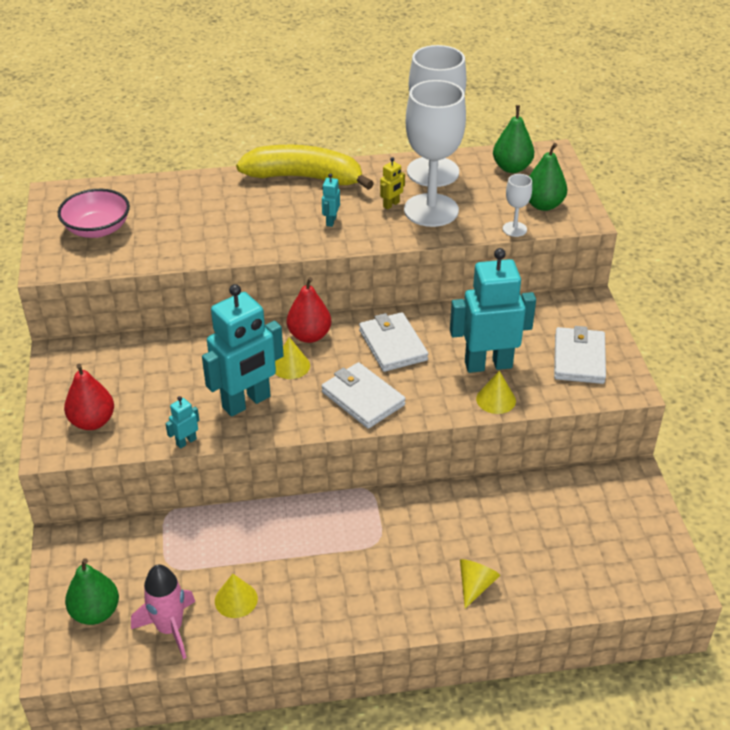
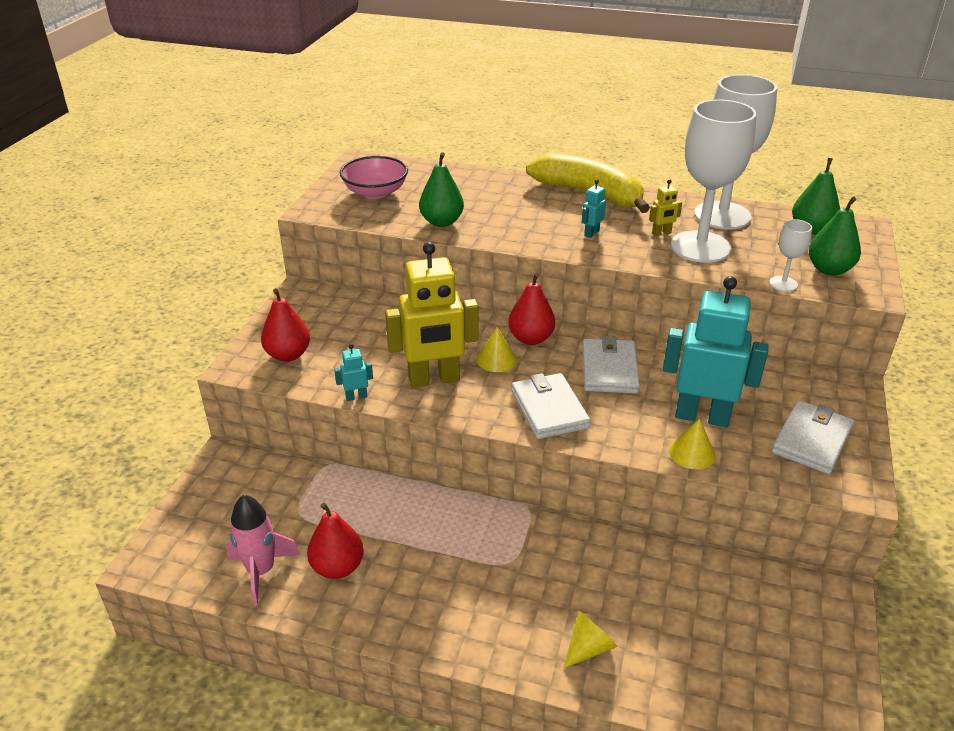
camera: 25 degrees right, 5 degrees down
green pear [65,558,119,625] -> green pear moved to [419,152,464,227]
turquoise robot [202,284,284,417] -> yellow robot [385,242,479,388]
yellow cone [215,574,258,618] -> red pear [307,503,364,579]

